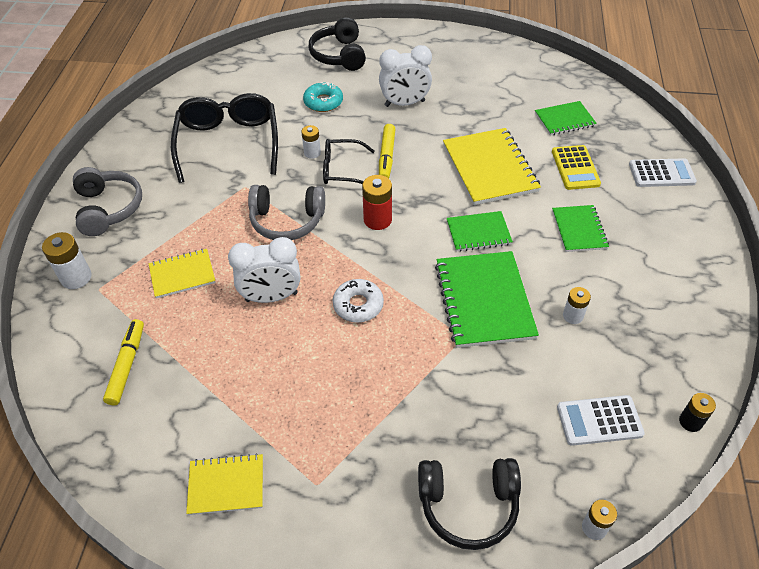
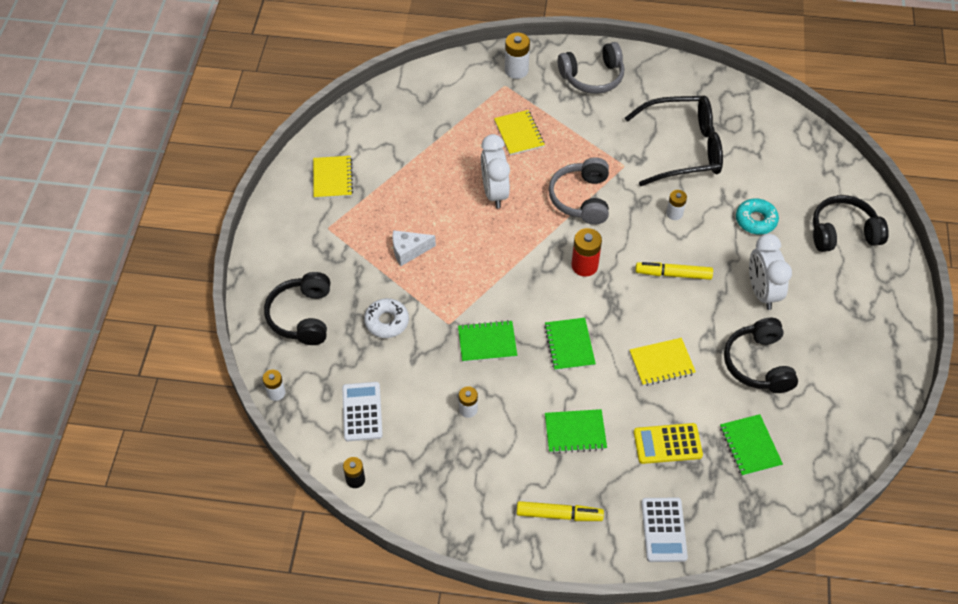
camera: 90 degrees right, 5 degrees up
yellow marker [103,319,144,405] -> yellow marker moved to [517,501,604,521]
black glasses [323,139,375,184] -> none
white donut [333,279,384,322] -> white donut moved to [364,298,409,338]
green notebook [435,251,539,348] -> green notebook [458,320,517,362], size x0.58
yellow notebook [443,128,541,205] -> yellow notebook [630,338,696,386], size x0.58
none -> white cheese [393,230,436,266]
none -> black headphones [724,318,798,393]

